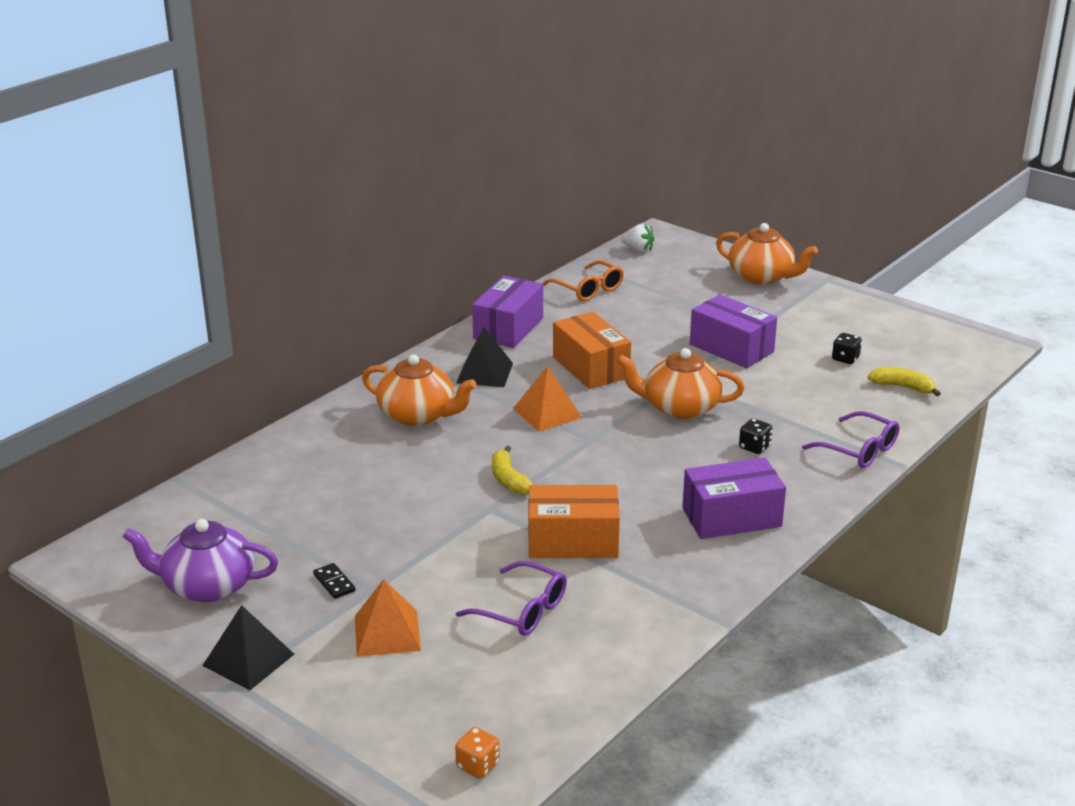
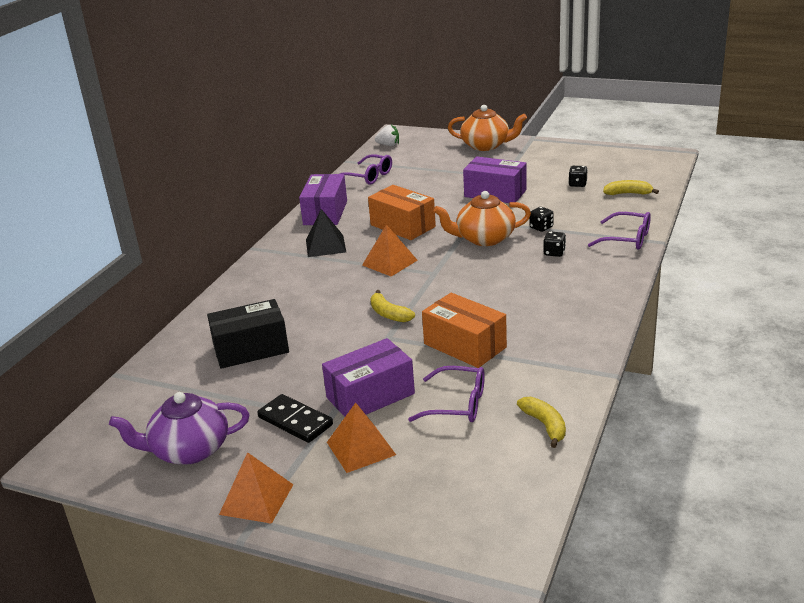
camera: 15 degrees left, 0 degrees up
black pyramid [202,605,294,690] -> orange pyramid [219,452,294,524]
black domino [313,563,355,599] -> black domino [257,394,333,443], size x1.79
orange teapot [362,354,477,426] -> none
orange dice [455,727,500,779] -> none
orange box [528,485,620,558] -> orange box turned 60 degrees clockwise [422,293,507,368]
orange glasses [542,260,624,301] -> purple glasses [340,154,392,185]
purple box [682,458,786,539] -> purple box moved to [322,338,415,417]
none -> black box [207,299,289,369]
none -> yellow banana [517,397,566,448]
none -> black dice [529,207,554,232]

